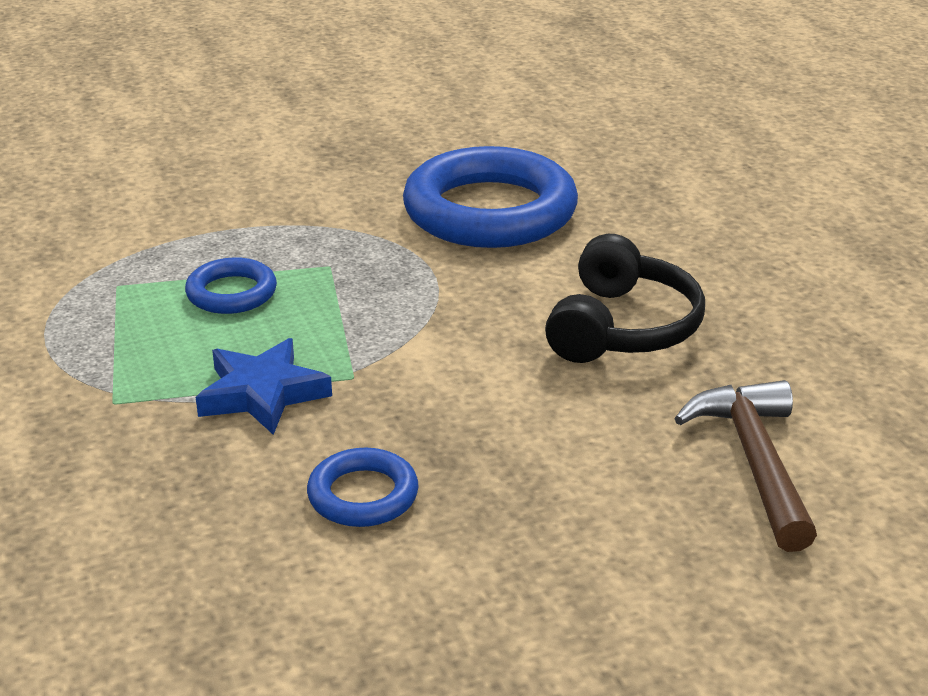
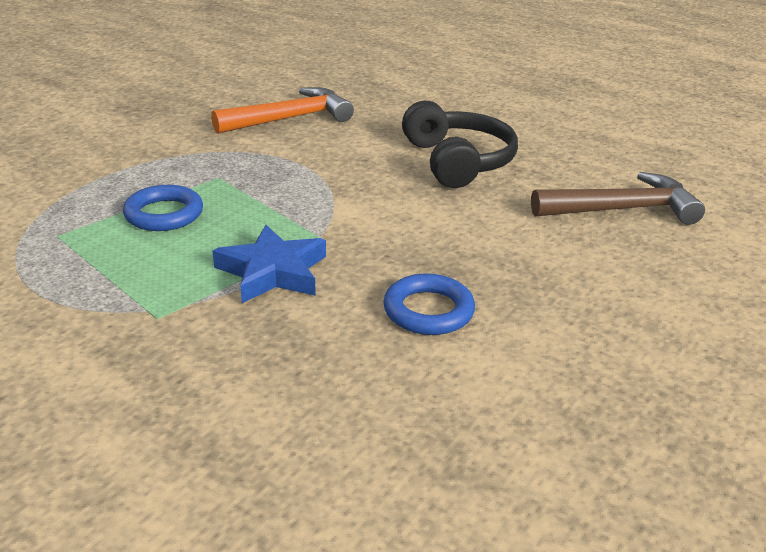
camera: 35 degrees left, 0 degrees up
blue ring [403,146,578,248] -> orange hammer [211,87,354,134]
brown hammer [674,380,817,552] -> brown hammer turned 120 degrees clockwise [531,172,705,225]

